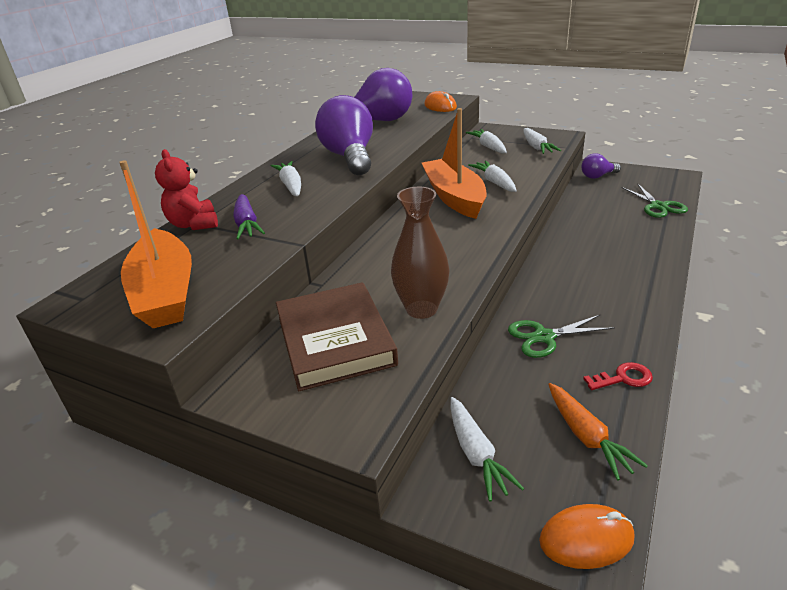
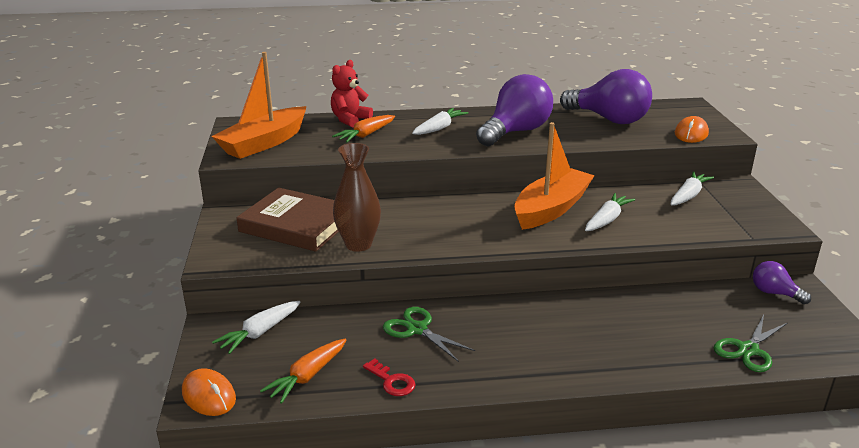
camera: 55 degrees right, 5 degrees down
purple carrot [233,194,265,240] -> orange carrot [332,115,395,142]
brown book [276,282,398,391] -> brown book turned 75 degrees clockwise [236,187,339,252]
white carrot [523,128,561,154] -> none

